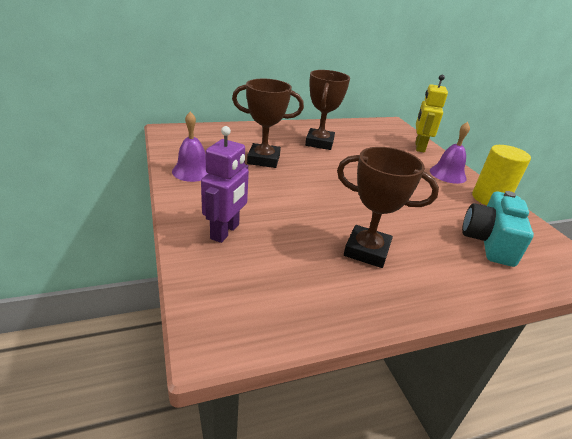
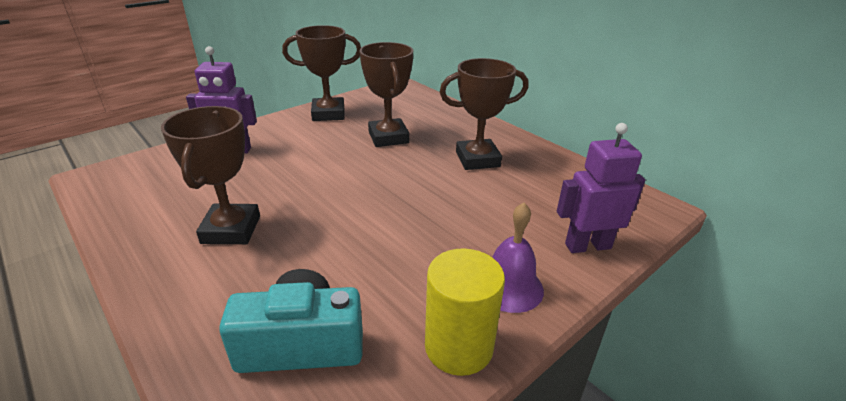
camera: 70 degrees right, 0 degrees up
purple bell [172,112,208,182] -> brown trophy [282,25,361,121]
yellow robot [415,75,448,153] -> purple robot [557,123,645,253]

